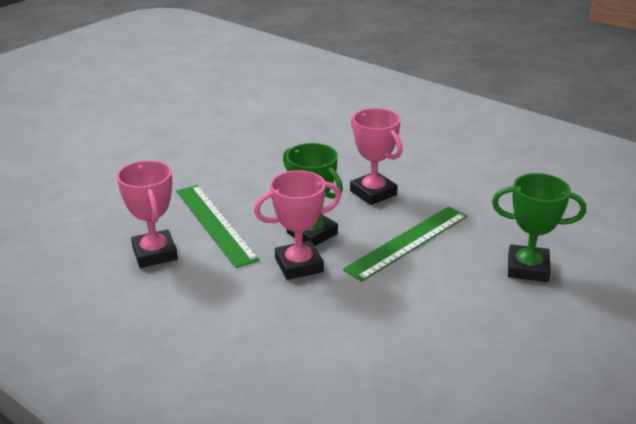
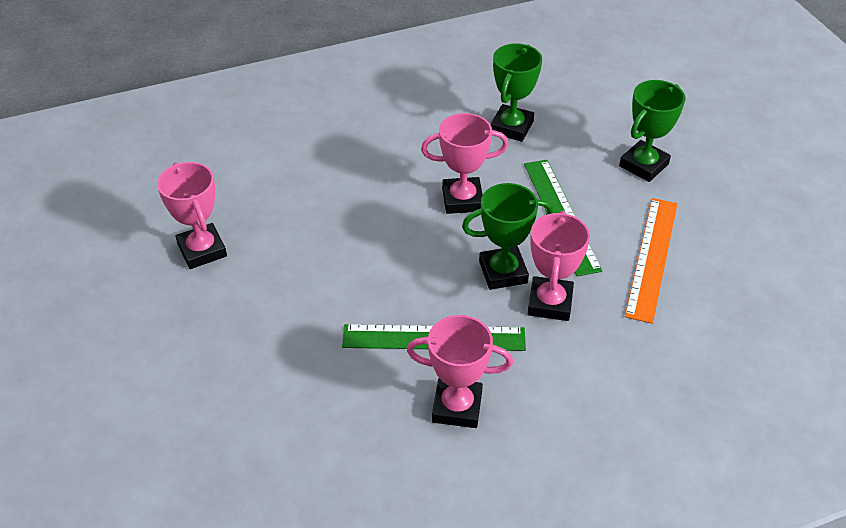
camera: 60 degrees left, 15 degrees up
none -> pink trophy [157,162,227,269]
none -> green trophy [490,43,542,142]
none -> orange ruler [625,198,677,324]

